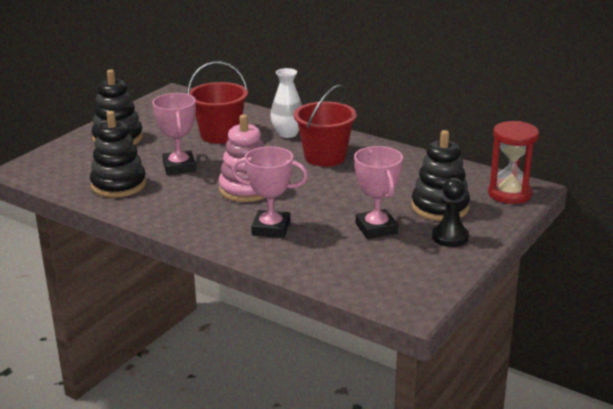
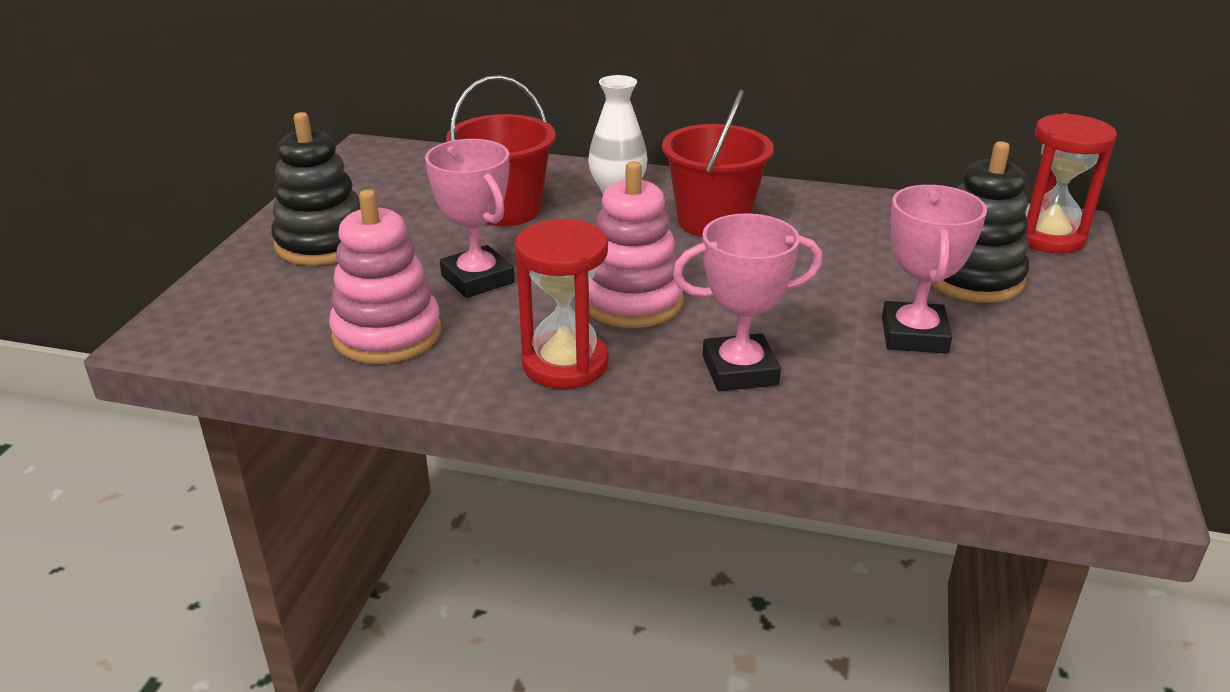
camera: 20 degrees left, 5 degrees up
black stacking toy [90,111,146,198] -> pink stacking toy [329,189,441,364]
pink trophy [354,146,403,239] -> pink trophy turned 45 degrees clockwise [882,185,987,354]
black pawn [432,178,469,247] -> none
none -> red hourglass [515,219,609,389]

